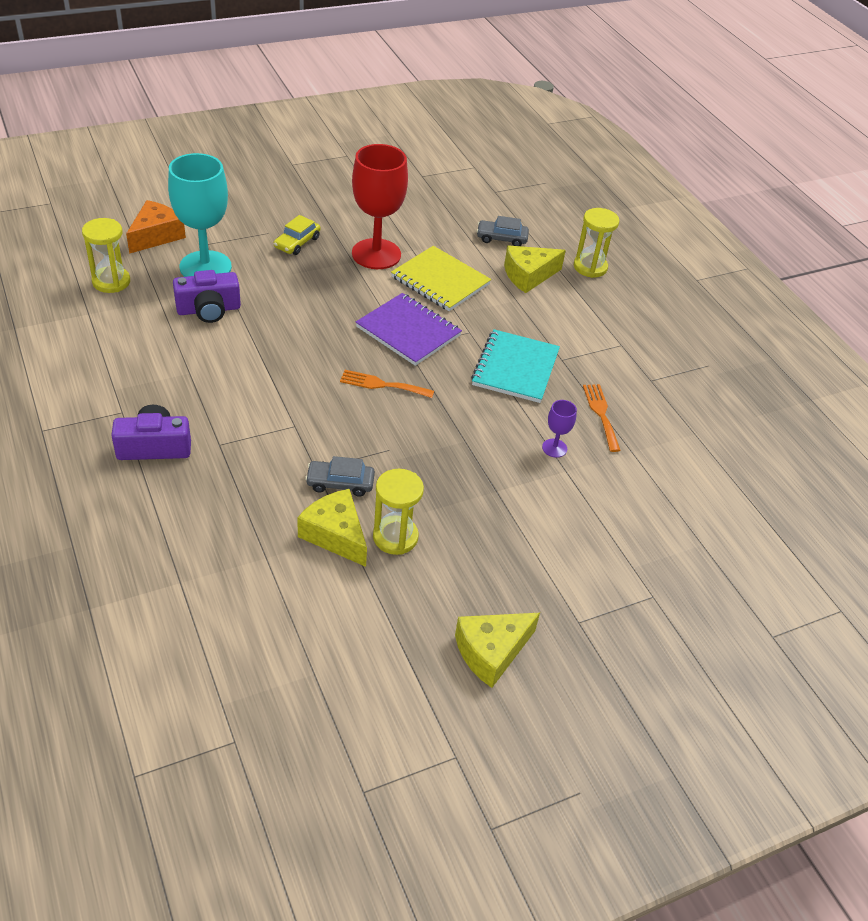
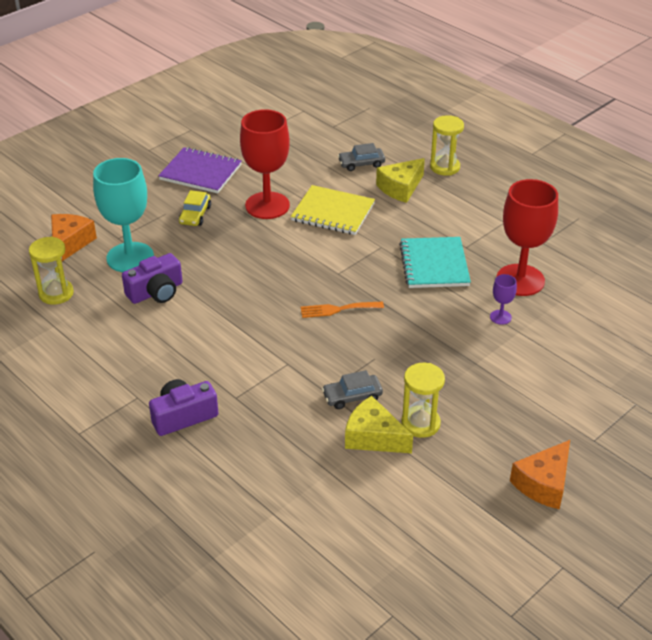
camera: 15 degrees left, 5 degrees down
purple notebook [356,293,462,366] -> purple notebook moved to [158,147,242,193]
yellow cheese [455,613,540,688] -> orange cheese [510,440,570,509]
orange fork [583,384,621,452] -> red goblet [497,179,558,296]

